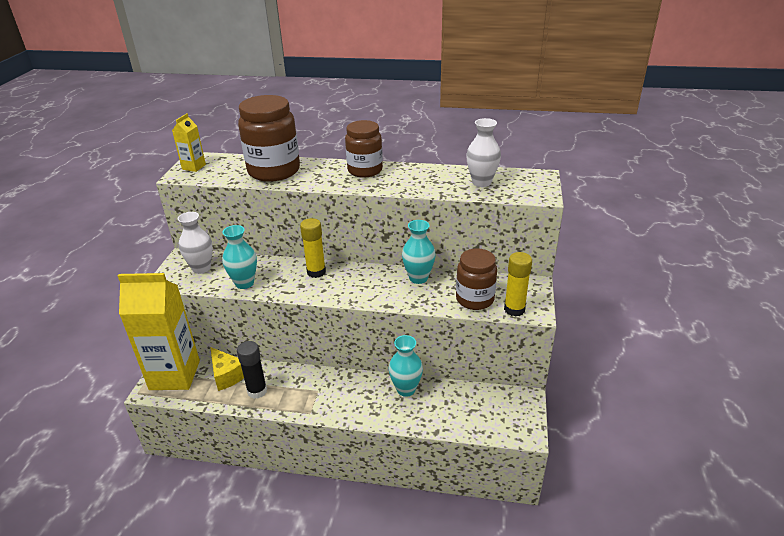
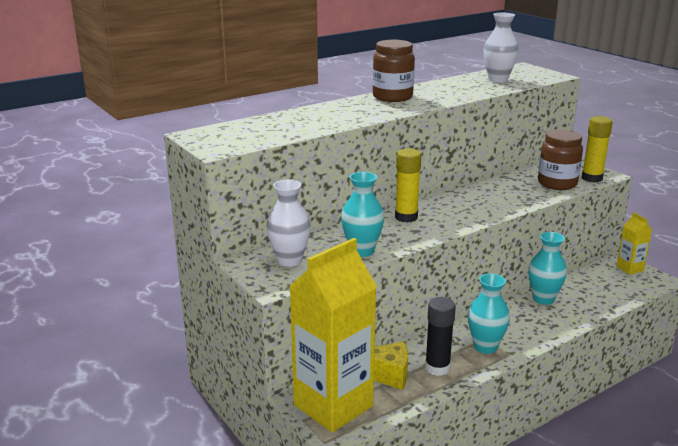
camera: 45 degrees left, 10 degrees down
yellow carton [172,113,206,172] -> yellow carton moved to [616,212,652,275]
brown jar [238,95,300,182] -> none
turquoise vase [402,220,436,284] -> turquoise vase moved to [468,273,510,354]

